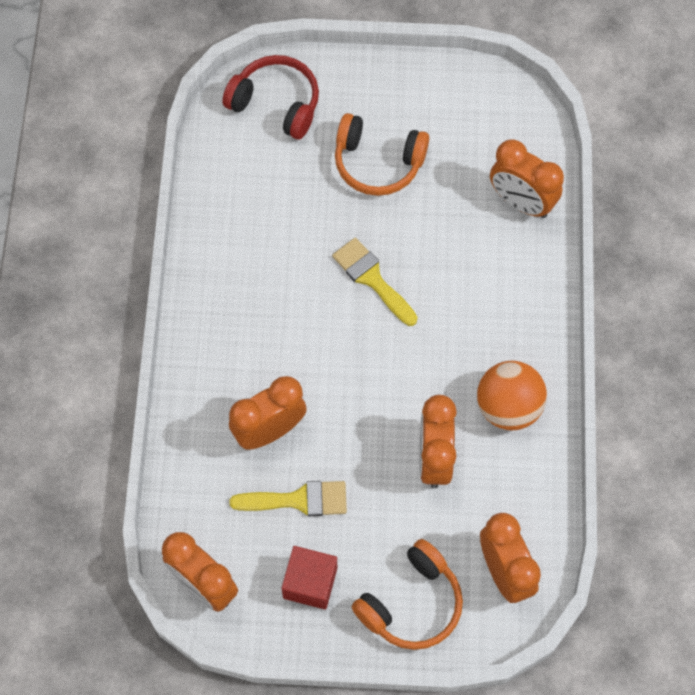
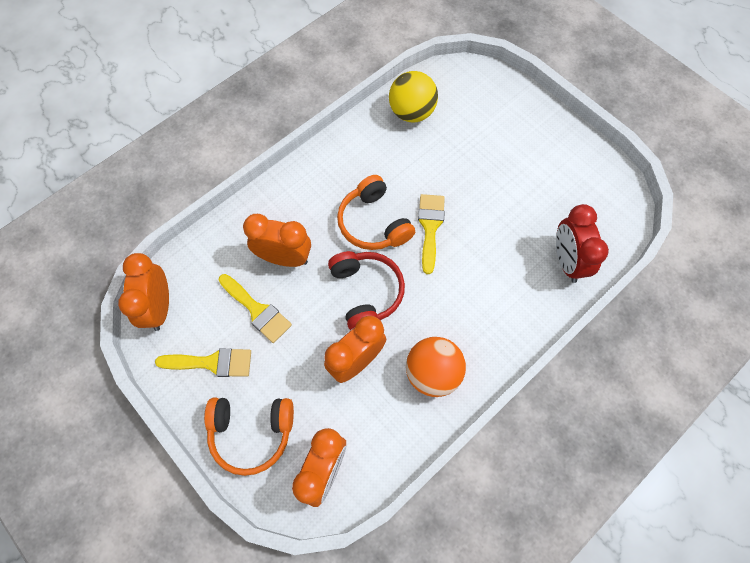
camera: 45 degrees right, 0 degrees up
red headphones [222,55,319,139] -> red headphones moved to [328,251,405,330]
red cube [281,546,337,610] -> yellow brush [155,348,251,377]
orange headphones [335,113,429,196] -> orange headphones moved to [337,175,415,250]
orange clock [490,139,564,218] -> red clock [556,204,609,283]
none -> yellow ball [389,71,438,122]

